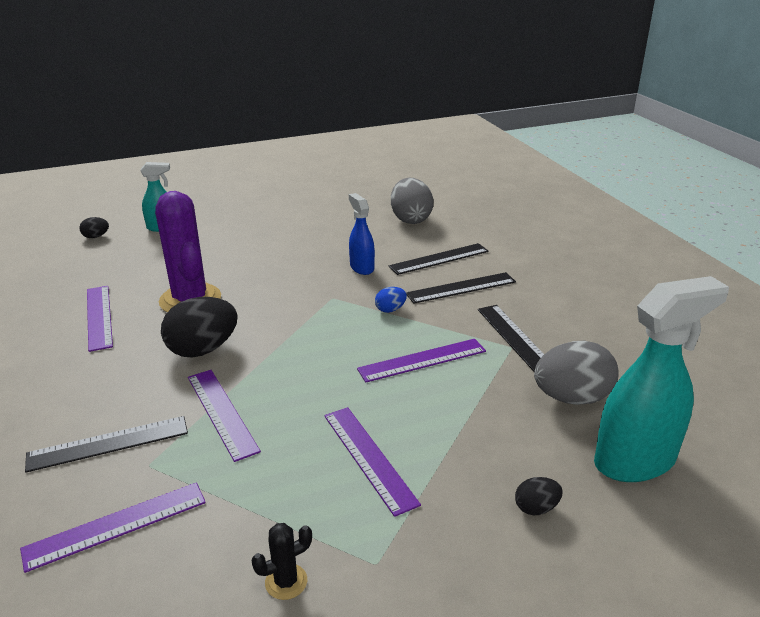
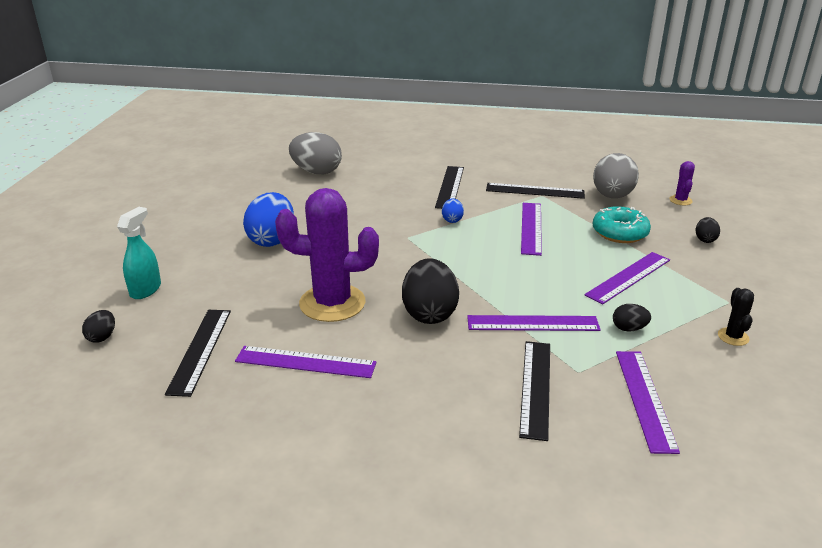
camera: 60 degrees left, 0 degrees up
purple ruler [324,407,421,517] -> purple ruler turned 45 degrees counterclockwise [584,252,670,304]
blue spray bottle [349,193,375,275] -> none
black ruler [389,243,489,275] -> black ruler moved to [165,310,231,397]
turquoise spray bottle [594,276,729,482] -> purple cactus [669,161,695,205]
none -> blue egg [243,192,294,247]
none -> turquoise donut [592,206,651,243]
none -> black egg [613,304,651,331]

